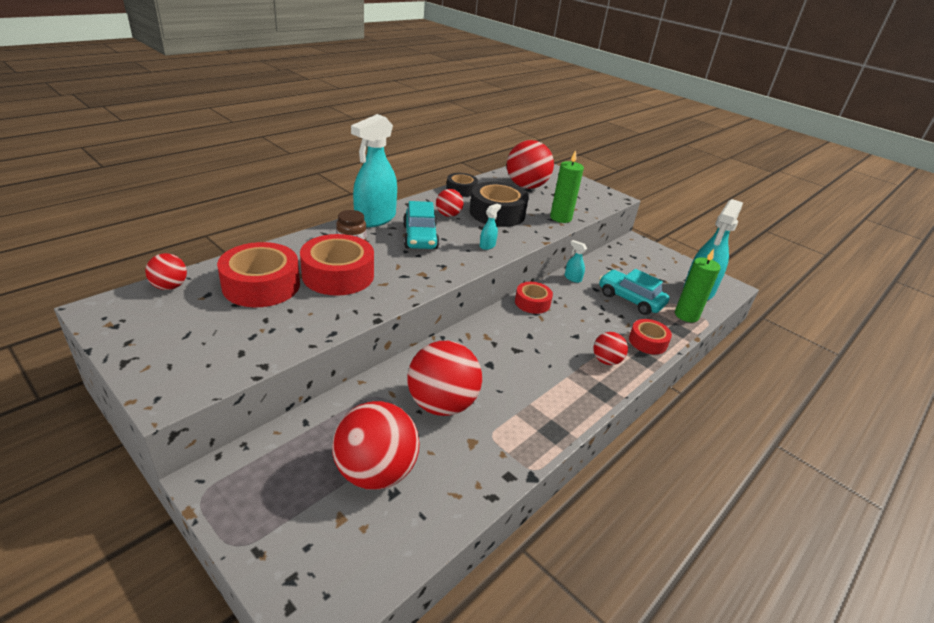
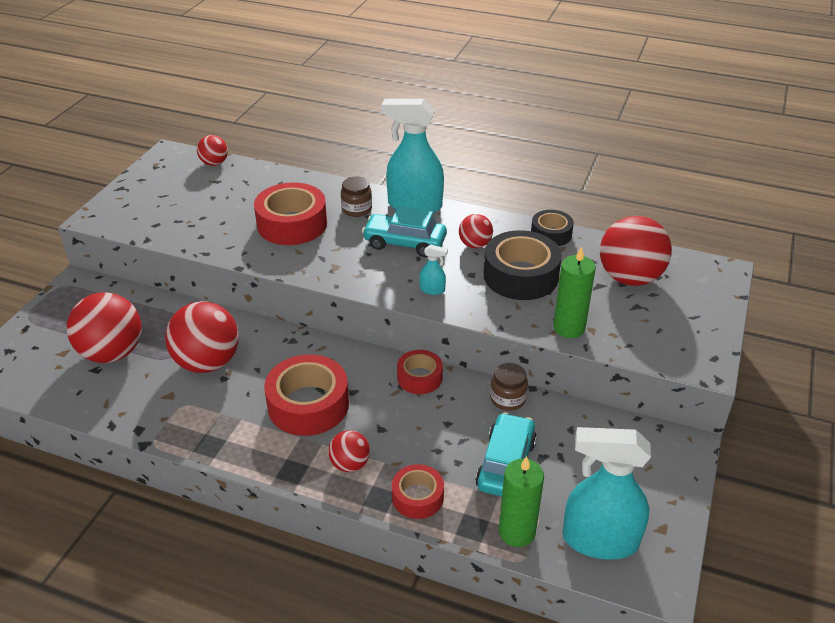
camera: 70 degrees right, 5 degrees up
red tape [217,242,300,307] -> red tape moved to [264,355,349,436]
turquoise car [403,201,439,249] -> turquoise car turned 45 degrees clockwise [362,206,447,257]
turquoise spray bottle [565,240,587,283] -> brown jar [490,363,528,411]

